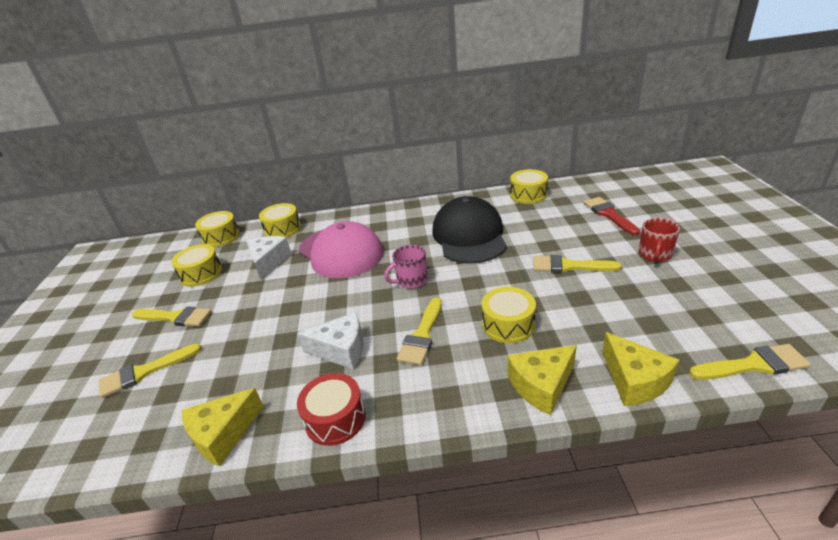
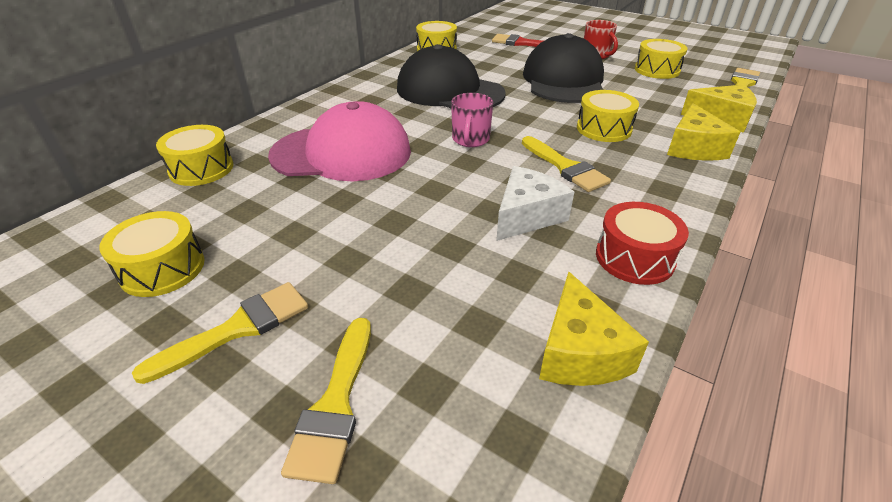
camera: 55 degrees left, 5 degrees up
yellow drum [195,211,240,247] -> yellow drum moved to [635,39,688,79]
white cheese [246,236,291,280] -> none
yellow brush [533,255,622,273] -> black cap [523,33,604,103]

